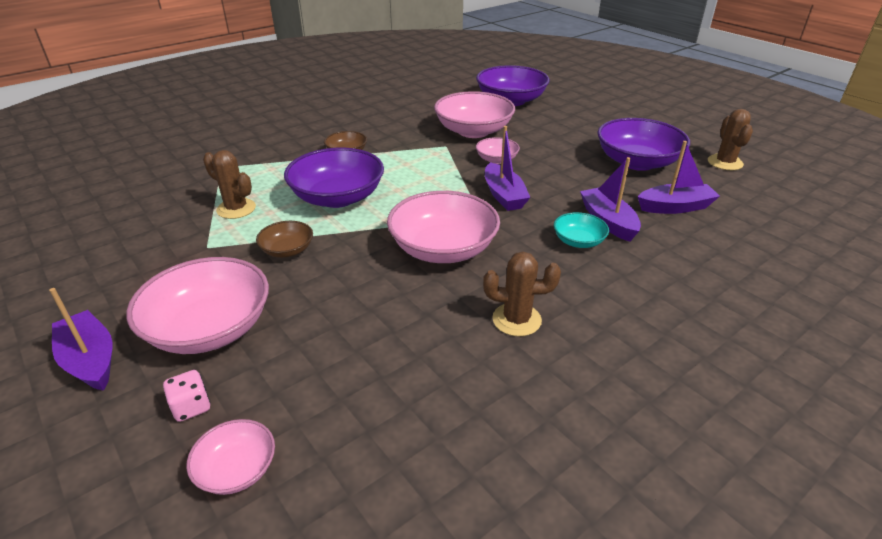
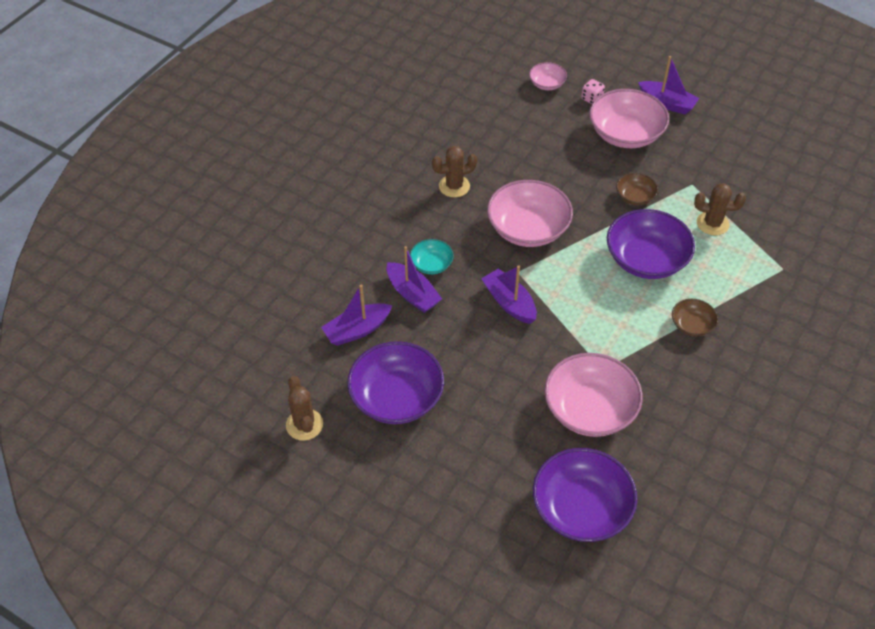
camera: 160 degrees right, 15 degrees up
pink bowl [476,137,520,164] -> none

